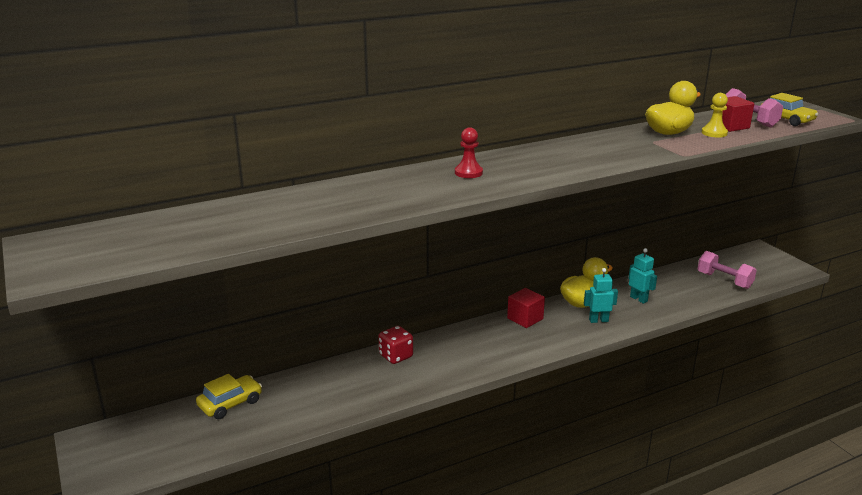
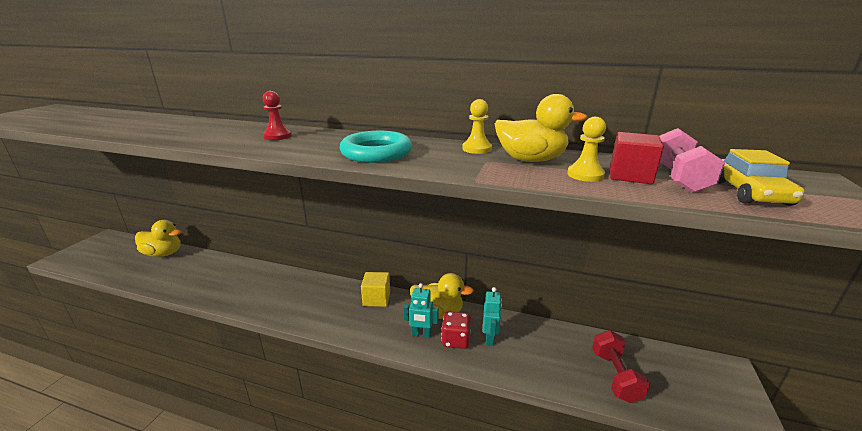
camera: 45 degrees right, 0 degrees up
yellow car [196,374,262,419] -> yellow duck [135,220,181,257]
red dice [378,326,413,364] -> red dice moved to [441,312,471,349]
red cube [507,288,545,328] -> yellow cube [361,272,390,307]
turquoise robot [584,268,618,323] -> turquoise robot turned 150 degrees clockwise [403,283,439,338]
pink dumbbell [698,251,757,289] -> red dumbbell [592,330,650,403]
none -> turquoise ring [340,131,412,163]
none -> yellow pawn [462,99,492,154]

